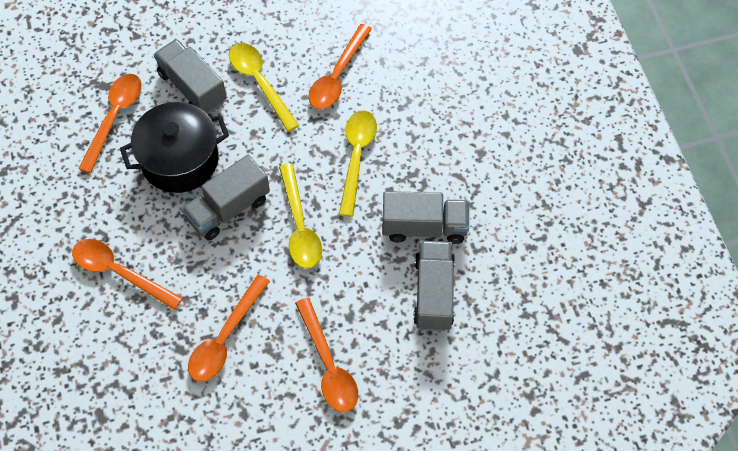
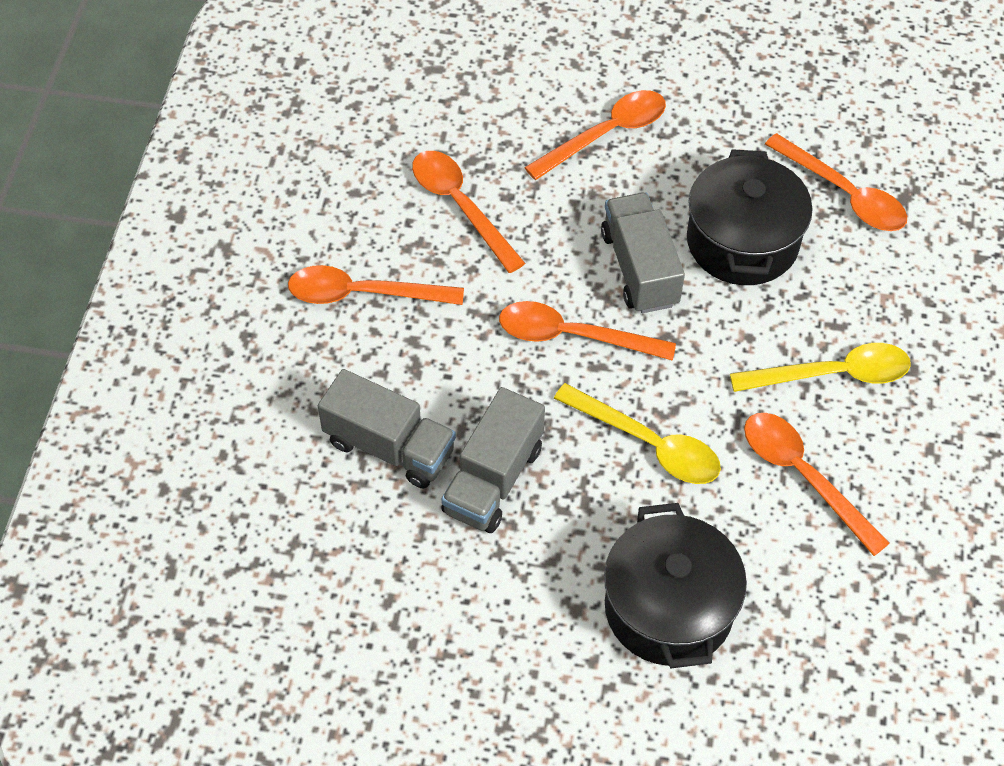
camera: 115 degrees right, 5 degrees down
grey truck [153,39,227,115] -> none
yellow spoon [279,163,322,268] -> orange spoon [499,301,676,361]
none -> black pot [604,503,747,668]

